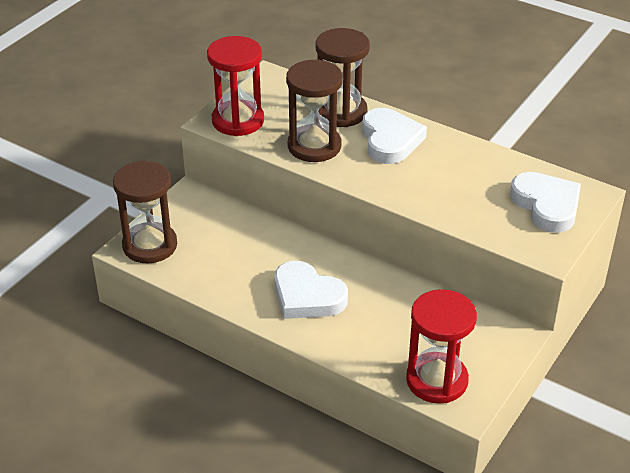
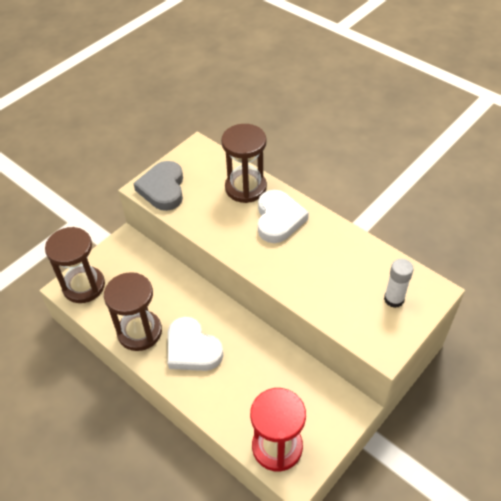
camera: 10 degrees right, 10 degrees up
red hourglass [207,36,264,136] -> grey heart [133,161,183,211]
brown hourglass [286,59,343,162] -> brown hourglass moved to [104,272,162,351]
white heart [510,172,581,233] -> white glue stick [384,259,414,308]

